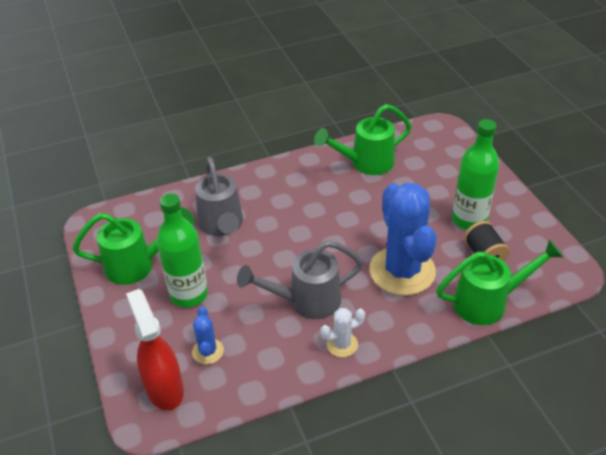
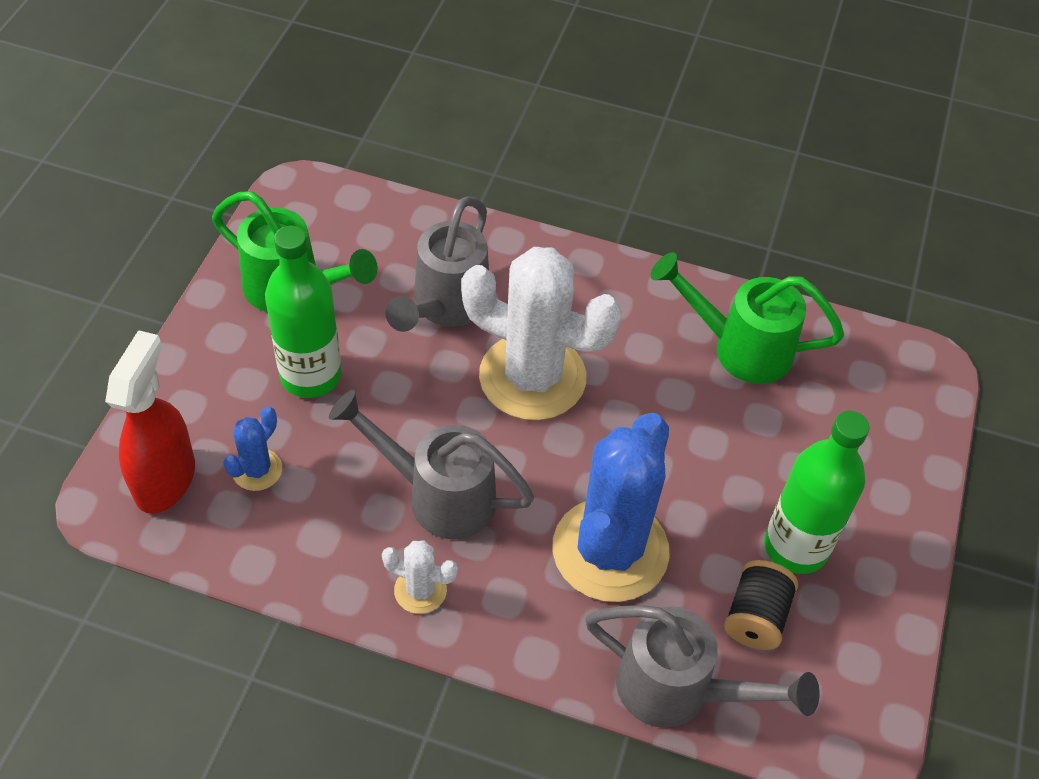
camera: 35 degrees right, 10 degrees up
green watering can [436,239,563,325] -> grey watering can [585,605,820,728]
none -> white cactus [461,247,622,420]

